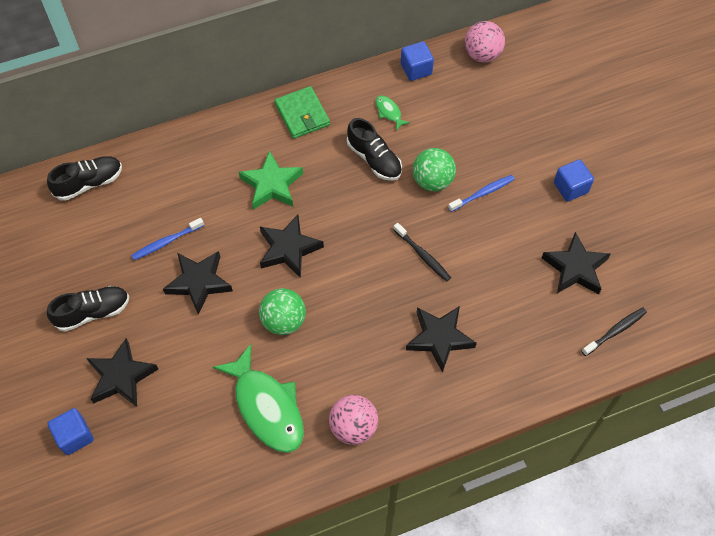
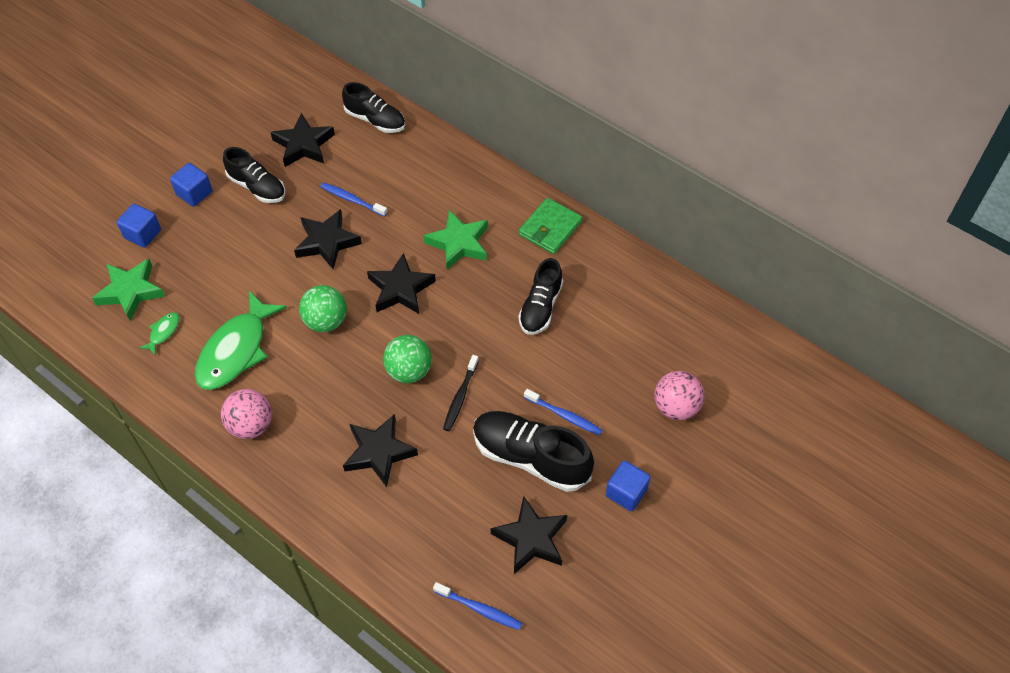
camera: 60 degrees right, 5 degrees down
black star [86,338,158,407] -> black star moved to [270,113,335,167]
green fish [375,96,410,131] -> green fish moved to [139,312,180,355]
blue cube [401,41,434,81] -> blue cube moved to [170,163,212,207]
green ball [413,148,456,191] -> green ball moved to [383,335,432,383]
pink ball [464,21,505,62] -> pink ball moved to [655,371,704,420]
black toothbrush [582,308,647,356] -> blue toothbrush [433,582,522,630]
none -> green star [92,259,165,321]
none -> black shoe [473,411,594,492]

